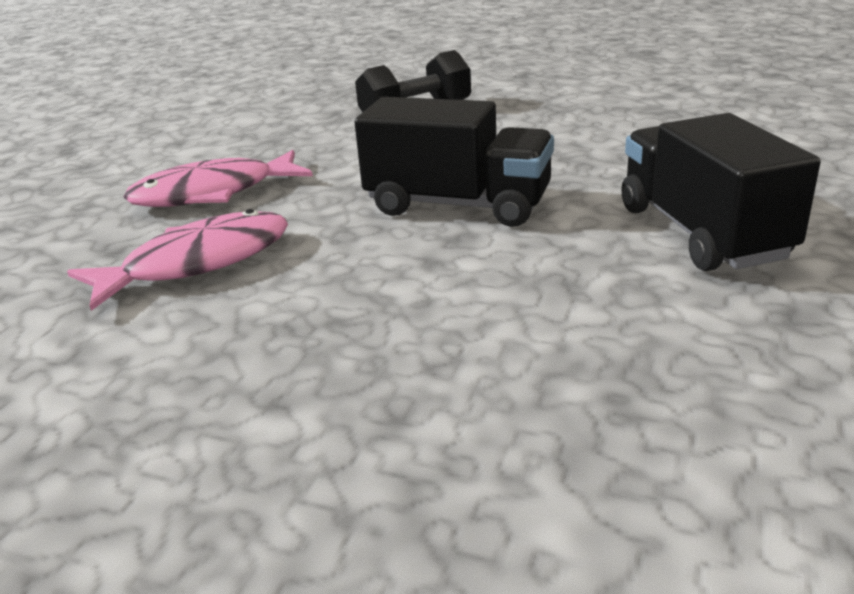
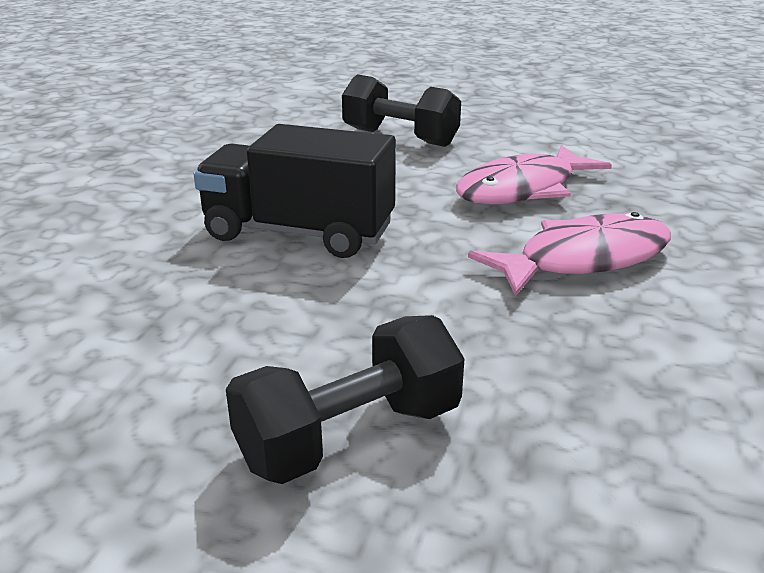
camera: 175 degrees right, 0 degrees up
black truck [621,113,821,271] -> none
none -> black dumbbell [342,74,461,147]

